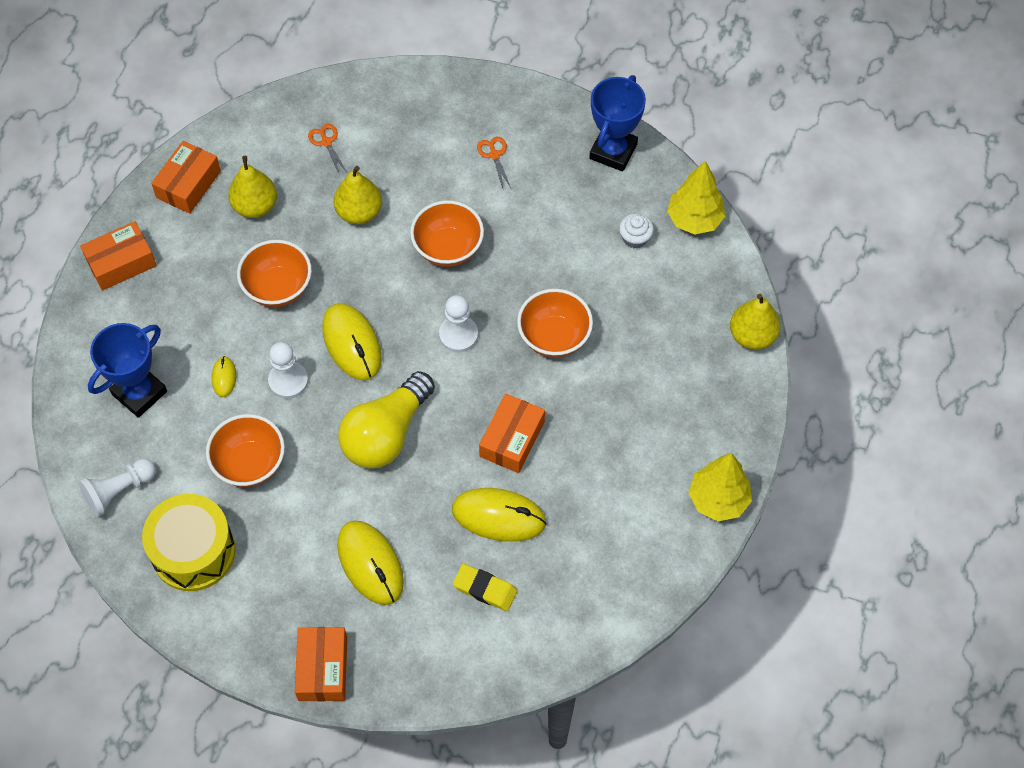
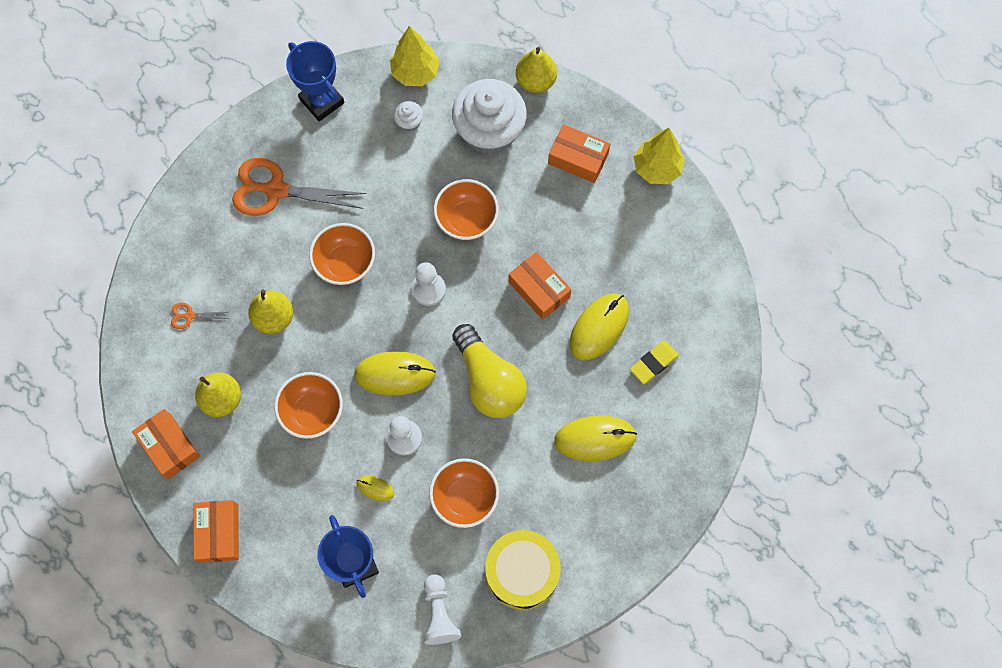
camera: 65 degrees left, 10 degrees up
orange box [295,627,347,701] -> orange box moved to [548,124,610,183]
orange scissors [477,137,511,188] -> orange scissors [232,158,366,216], size x2.31
none -> white cupcake [452,79,527,155]

